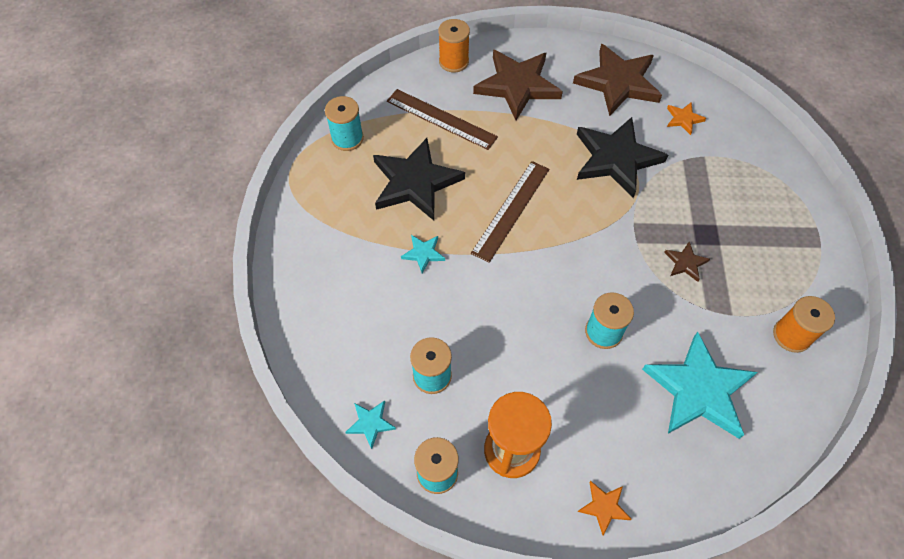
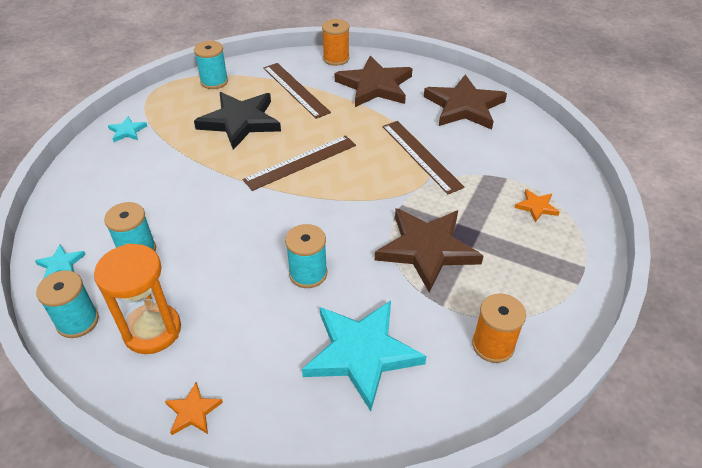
camera: 25 degrees right, 15 degrees down
turquoise star [401,235,445,273] -> turquoise star moved to [108,116,147,142]
black star [577,117,668,198] -> brown ruler [382,121,465,194]
brown star [664,242,710,282] -> brown star [375,208,483,293], size x2.28
orange star [667,103,706,135] -> orange star moved to [514,189,560,222]

